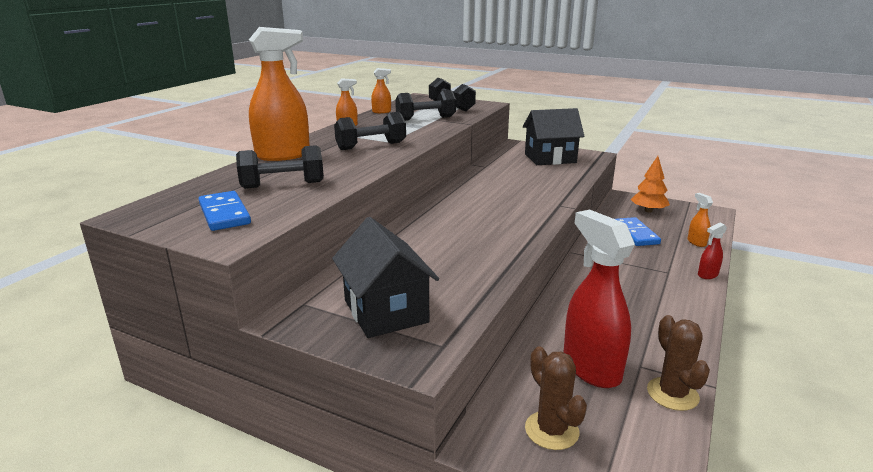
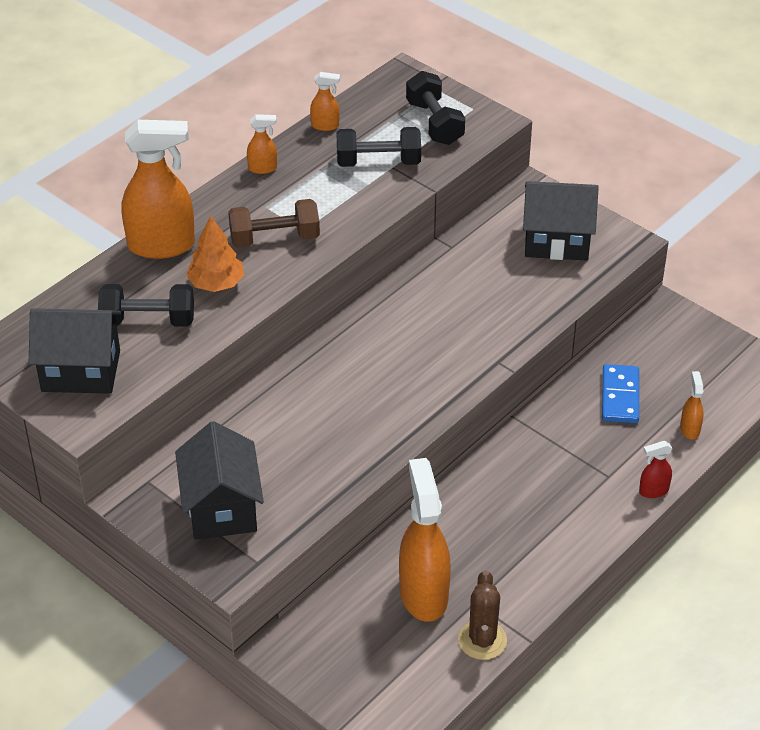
camera: 15 degrees right, 20 degrees up
blue domino [199,191,251,231] -> black house [29,308,121,394]
black dumbbell [334,112,406,150] -> brown dumbbell [228,199,320,248]
brown cactus [525,346,587,450] -> none
red spray bottle [564,210,635,388] -> orange spray bottle [399,458,451,622]
orange tree [631,156,670,213] -> orange tree moved to [186,215,244,292]

